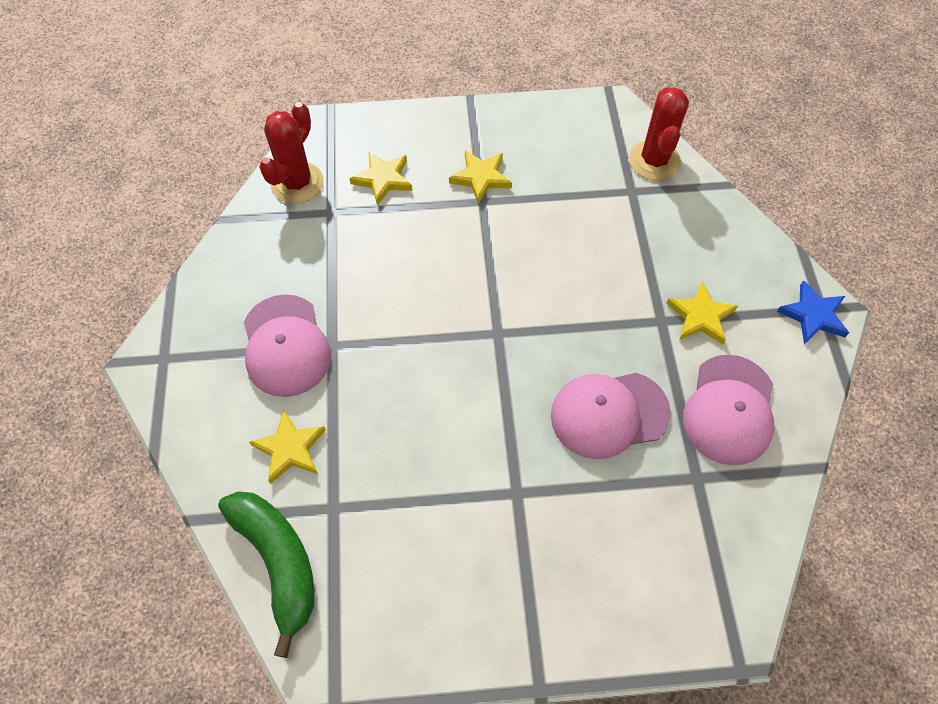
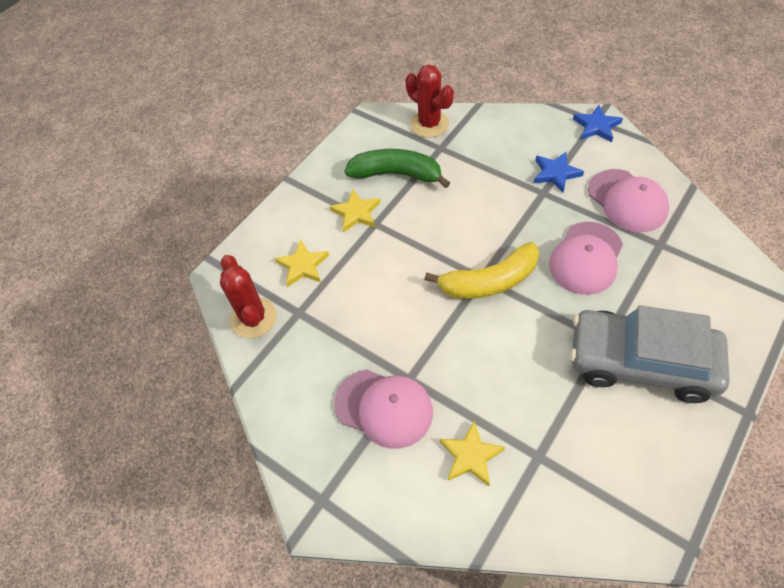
camera: 45 degrees left, 5 degrees down
green banana [218,491,314,658] -> green banana moved to [345,149,450,188]
yellow star [666,282,738,344] -> blue star [534,152,584,193]
none -> yellow banana [424,242,539,299]
none -> grey car [570,305,730,403]

